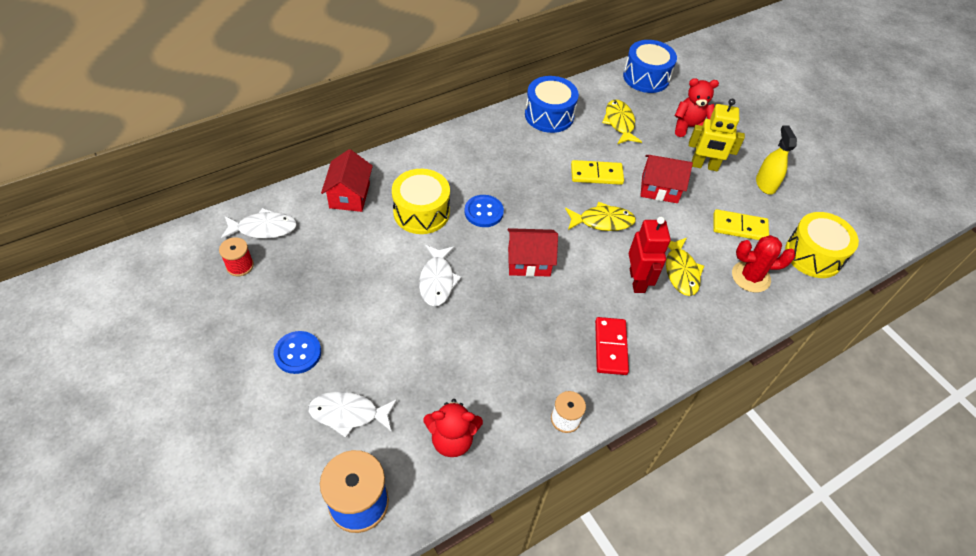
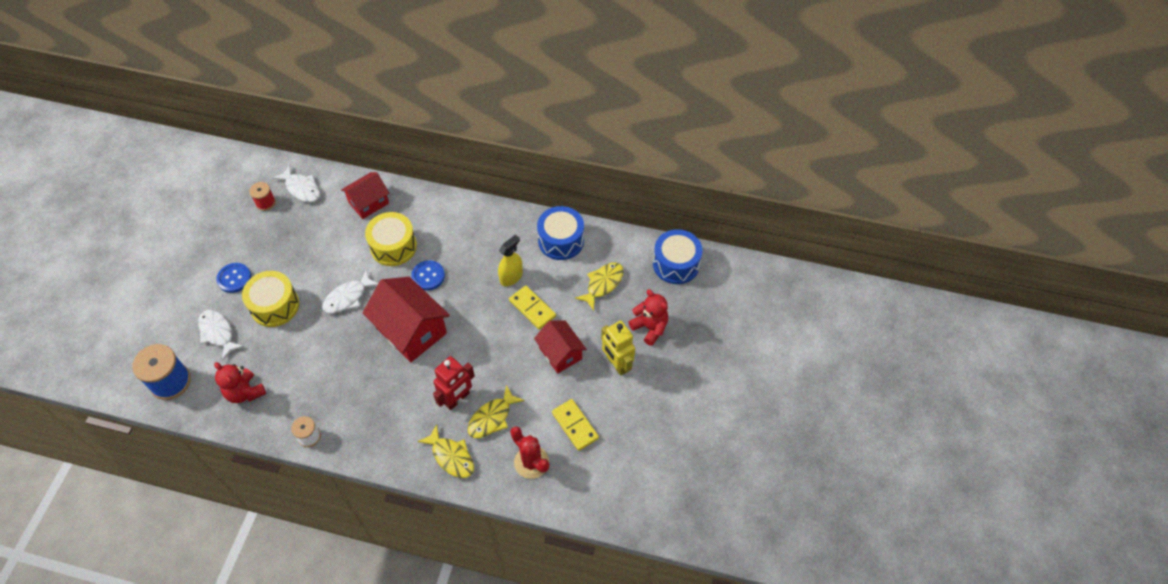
camera: 50 degrees right, 5 degrees up
red house [508,228,558,277] -> red house [362,277,450,362], size x1.62
yellow fish [565,202,636,231] -> yellow fish moved to [417,424,474,478]
red domino [595,317,629,375] -> none
yellow spray bottle [756,125,797,195] -> yellow spray bottle moved to [498,235,523,286]
yellow drum [785,212,859,278] -> yellow drum moved to [242,271,299,327]

